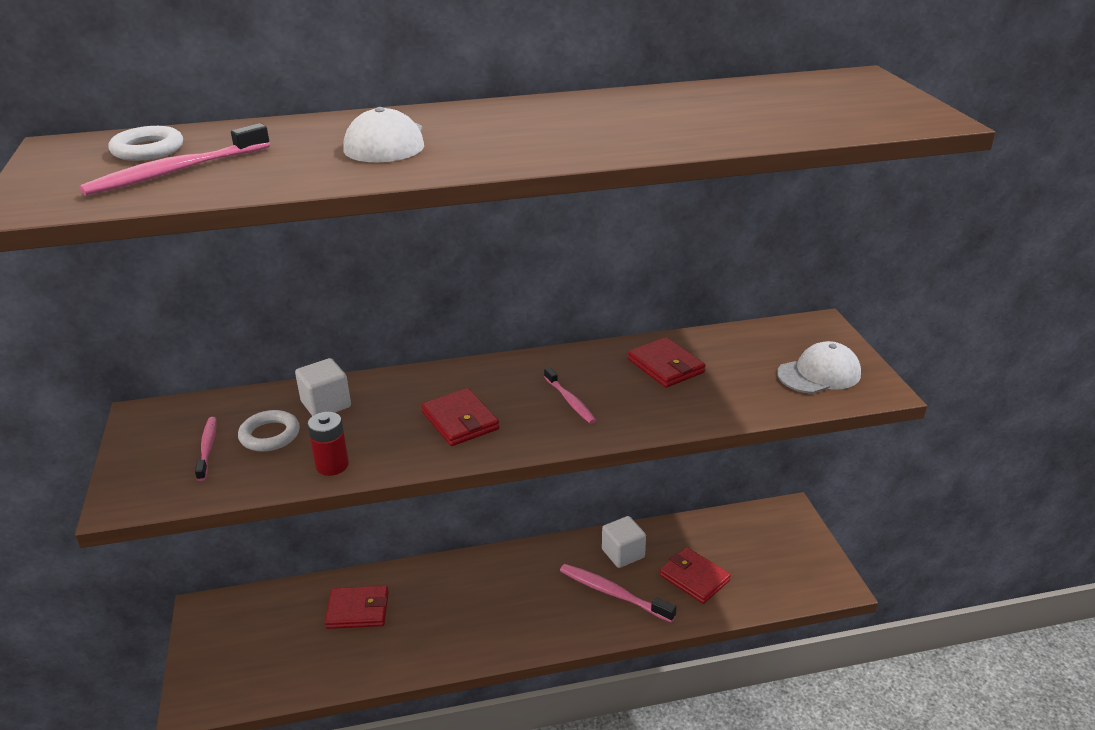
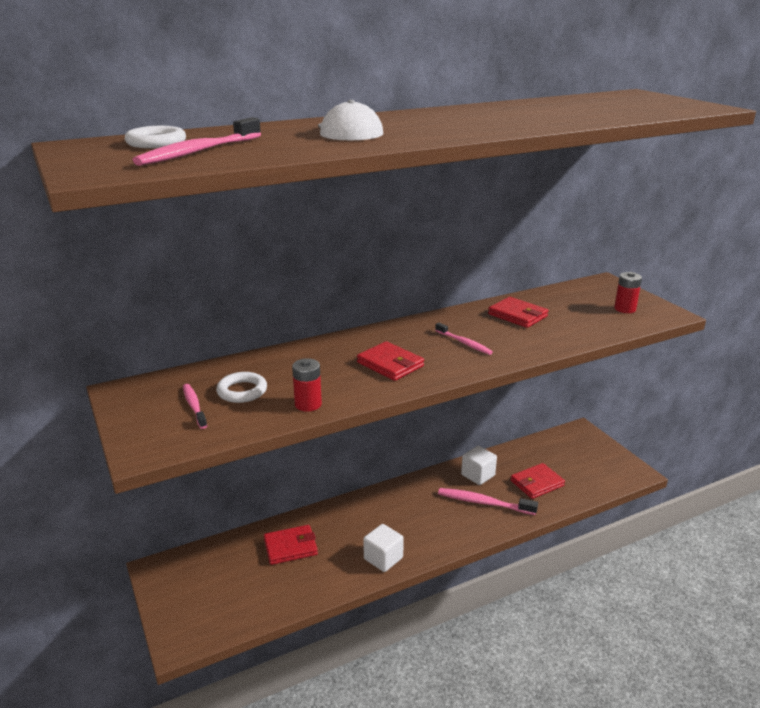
camera: 15 degrees left, 5 degrees down
white cube [295,358,351,416] -> white cube moved to [363,524,404,572]
red wallet [660,547,731,604] -> red wallet turned 60 degrees counterclockwise [510,463,565,499]
white cap [777,341,861,394] -> red battery [614,272,642,313]

